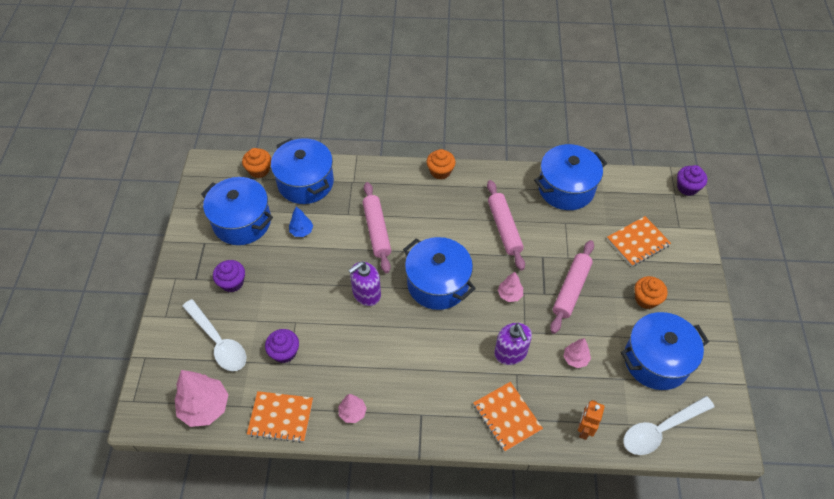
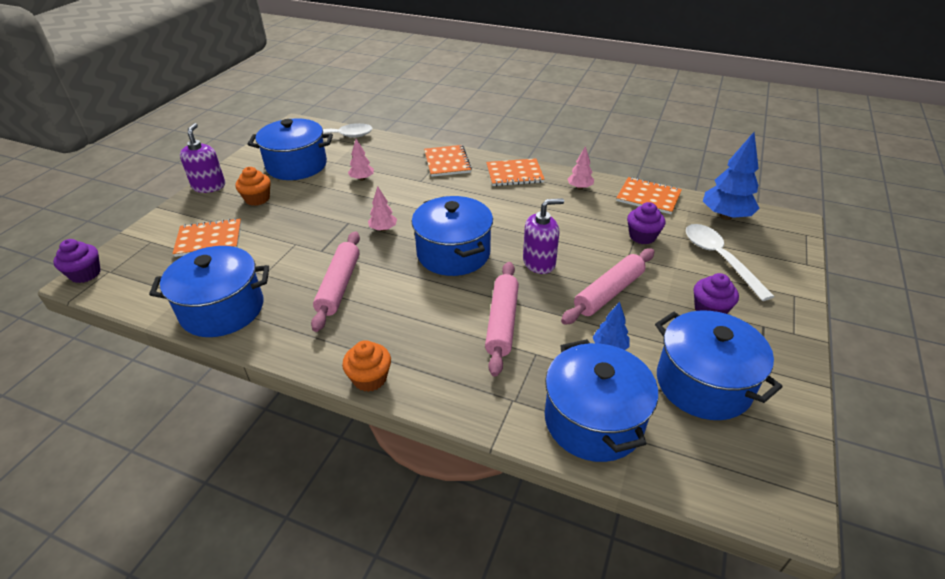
camera: 160 degrees left, 15 degrees down
pink tree [175,370,229,427] -> blue tree [703,132,760,220]
orange cupcake [242,148,271,178] -> none
purple soap dispenser [494,323,532,365] -> purple soap dispenser moved to [180,123,225,193]
pink rolling pin [550,240,594,334] -> pink rolling pin moved to [561,248,654,325]
orange robot [578,400,605,440] -> none
none -> orange notebook [486,158,545,186]

